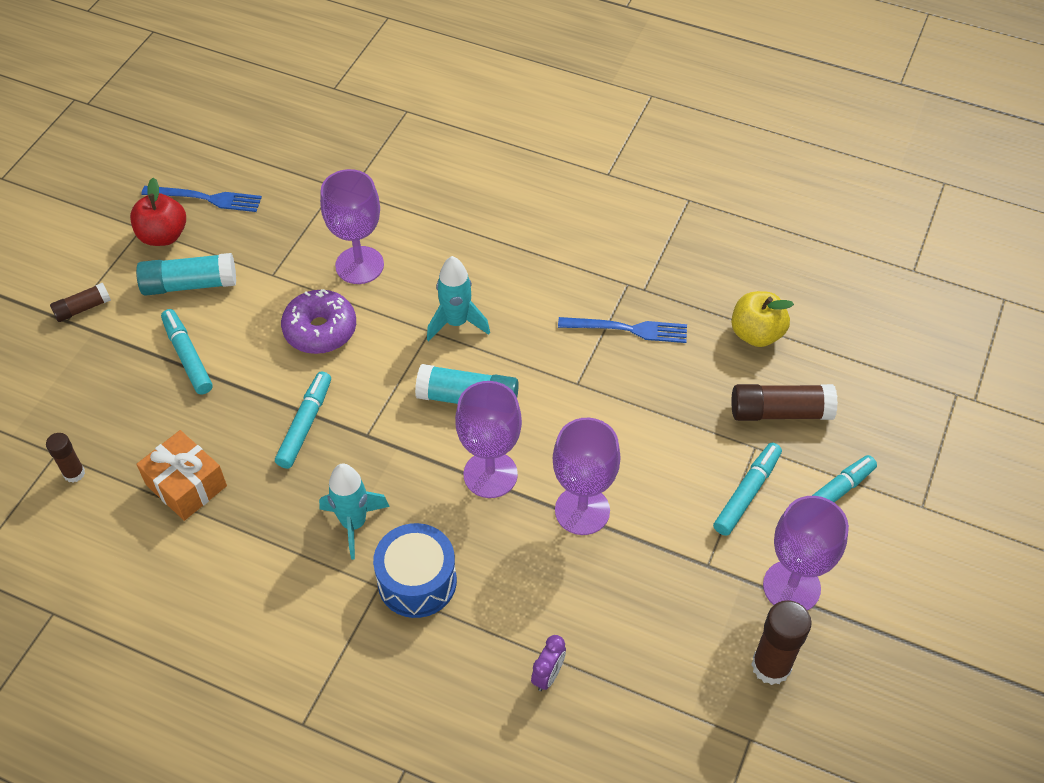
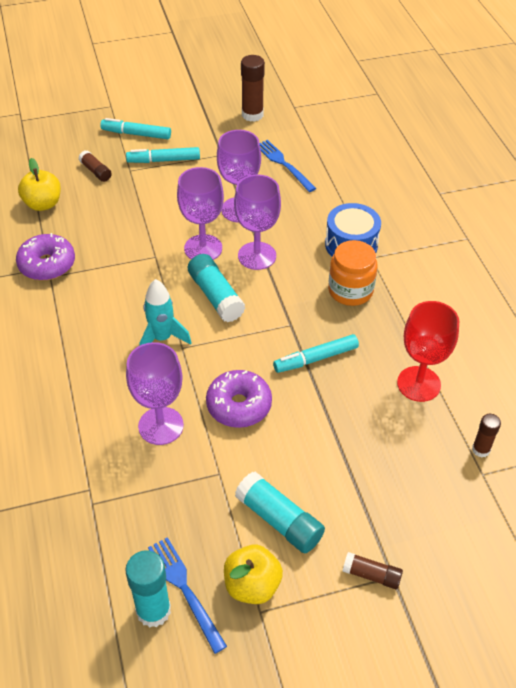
camera: 130 degrees left, 5 degrees down
red apple [130,178,186,246] -> yellow apple [224,545,283,604]
orange gift [136,430,227,521] -> red goblet [397,301,459,402]
turquoise marker [161,309,213,394] -> none
turquoise rocket [319,464,390,560] -> orange jar [328,240,378,306]
purple clock [531,635,566,691] -> none
blue fork [558,317,687,343] -> blue fork moved to [260,140,316,192]
brown glue stick [732,384,838,421] -> brown glue stick [78,151,112,182], size x0.59
purple goblet [763,496,849,610] -> purple goblet moved to [177,167,224,260]
none -> purple donut [16,233,75,281]
none -> turquoise glue stick [125,550,171,628]

